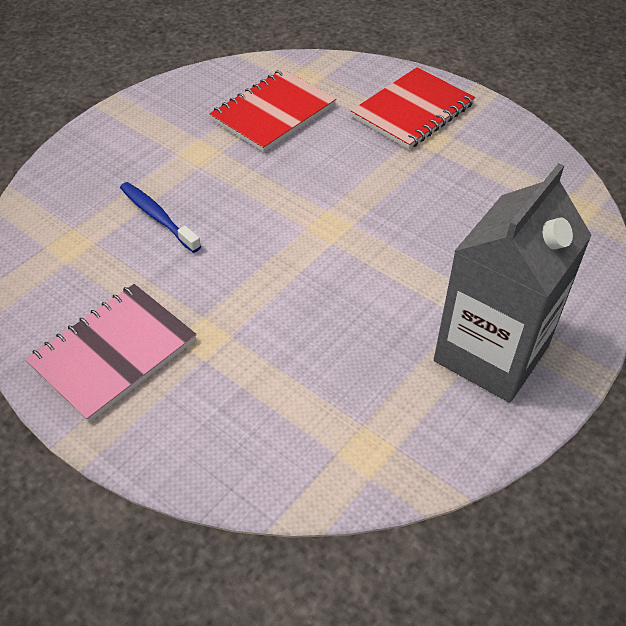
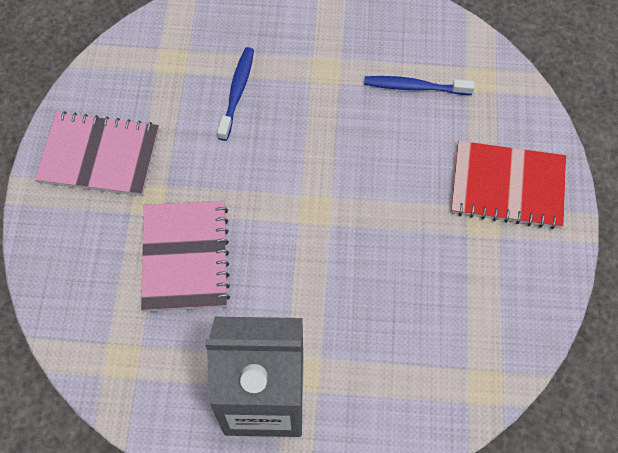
camera: 55 degrees right, 15 degrees up
red notebook [209,69,336,152] -> blue toothbrush [364,76,475,95]
none -> pink notebook [141,201,230,312]

